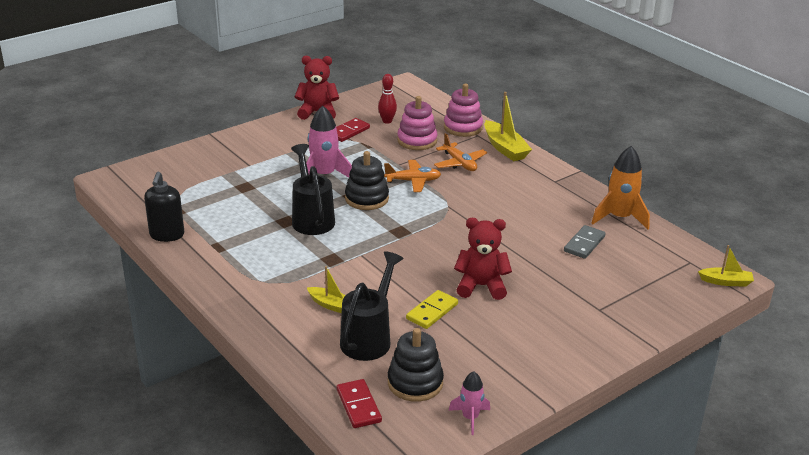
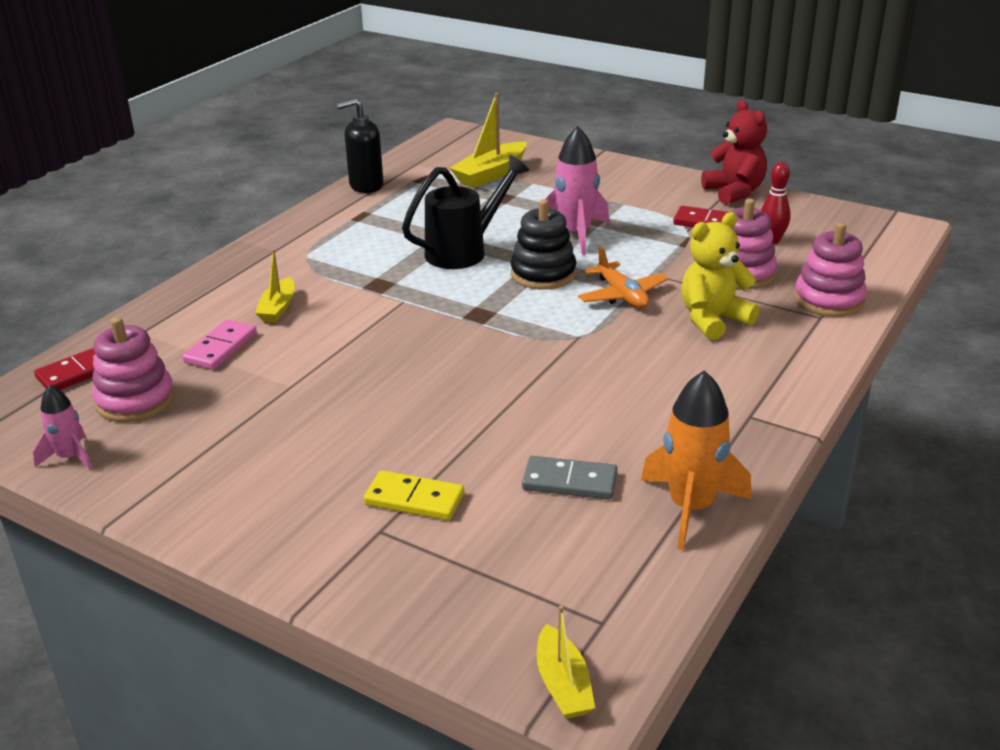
camera: 70 degrees right, 0 degrees up
black watering can [340,251,404,361] -> pink domino [182,319,257,370]
black stacking toy [388,328,444,402] -> pink stacking toy [92,317,175,422]
yellow domino [406,290,458,329] -> yellow domino moved to [364,470,464,520]
orange plane [434,133,487,171] -> yellow teddy bear [681,212,760,340]
red teddy bear [454,218,512,300] -> none
yellow boat [484,92,532,161] -> yellow boat moved to [450,93,527,188]

